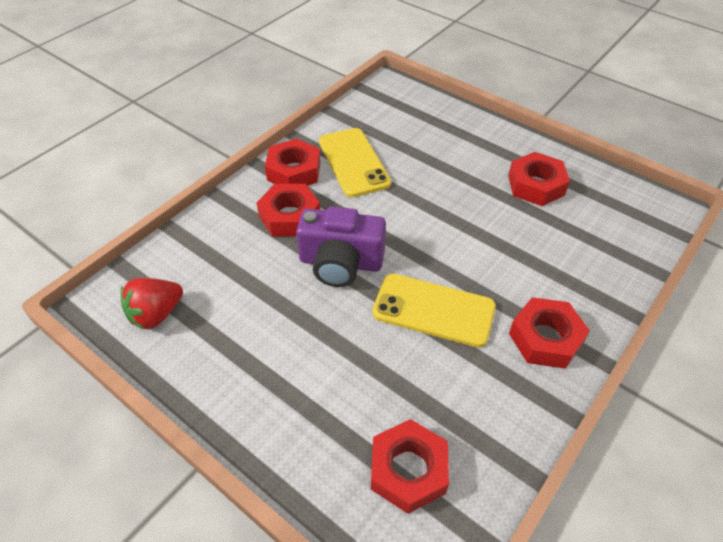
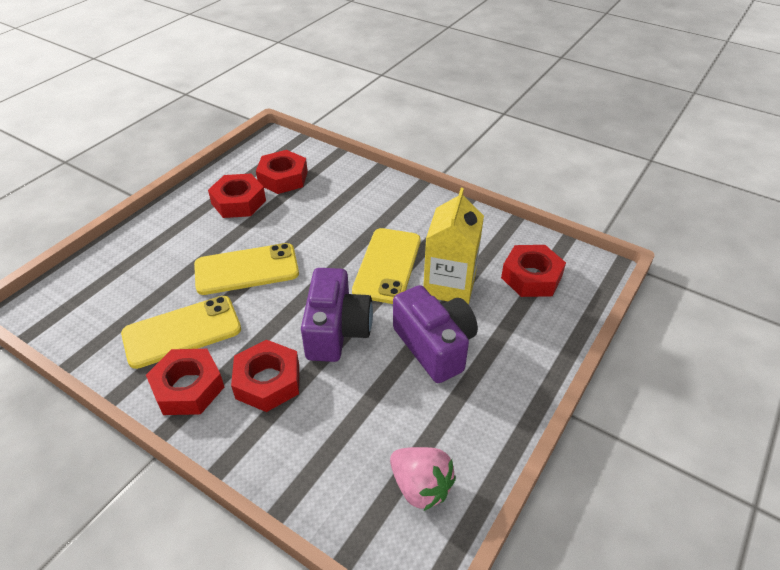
camera: 95 degrees left, 5 degrees down
red strawberry [120,278,183,330] -> pink strawberry [390,447,456,511]
red nut [509,297,590,369] -> red nut moved to [256,150,308,194]
none -> yellow phone [194,243,299,295]
none -> purple camera [393,285,478,383]
none -> yellow carton [423,188,484,305]

